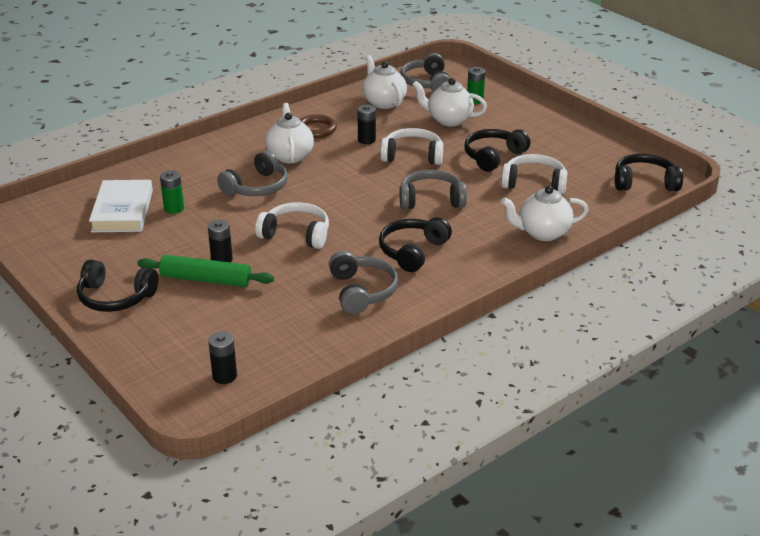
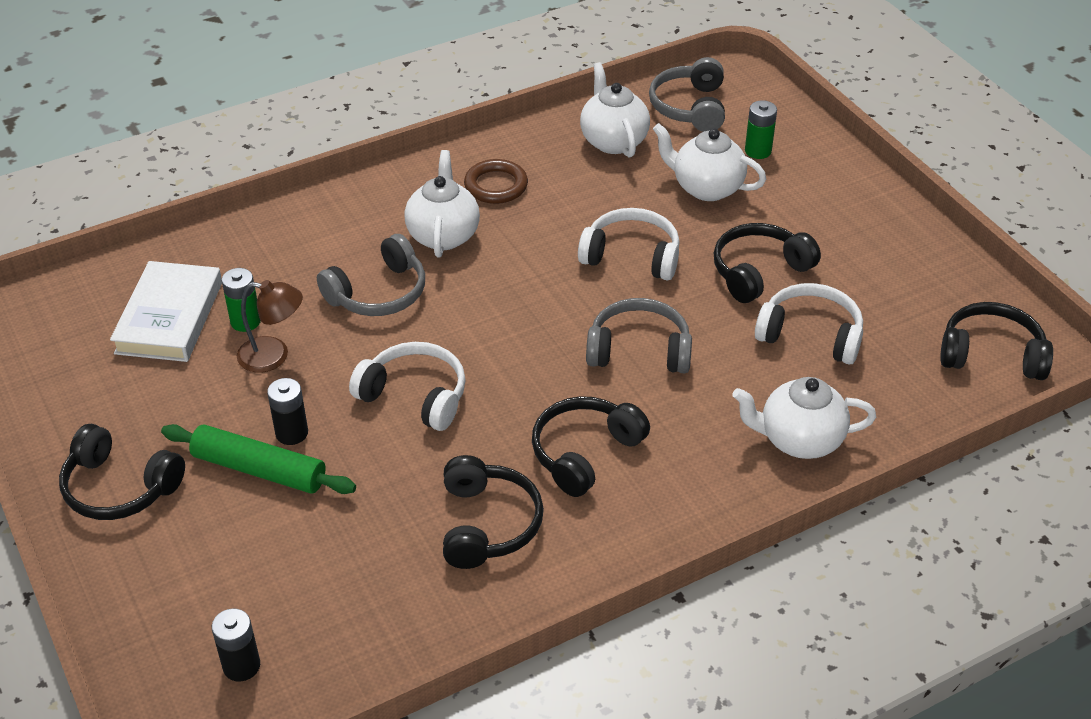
camera: 10 degrees right, 10 degrees up
grey headphones [329,251,398,314] -> black headphones [443,455,544,569]
black battery [358,105,376,144] -> none
none -> brown lamp [237,280,303,373]

